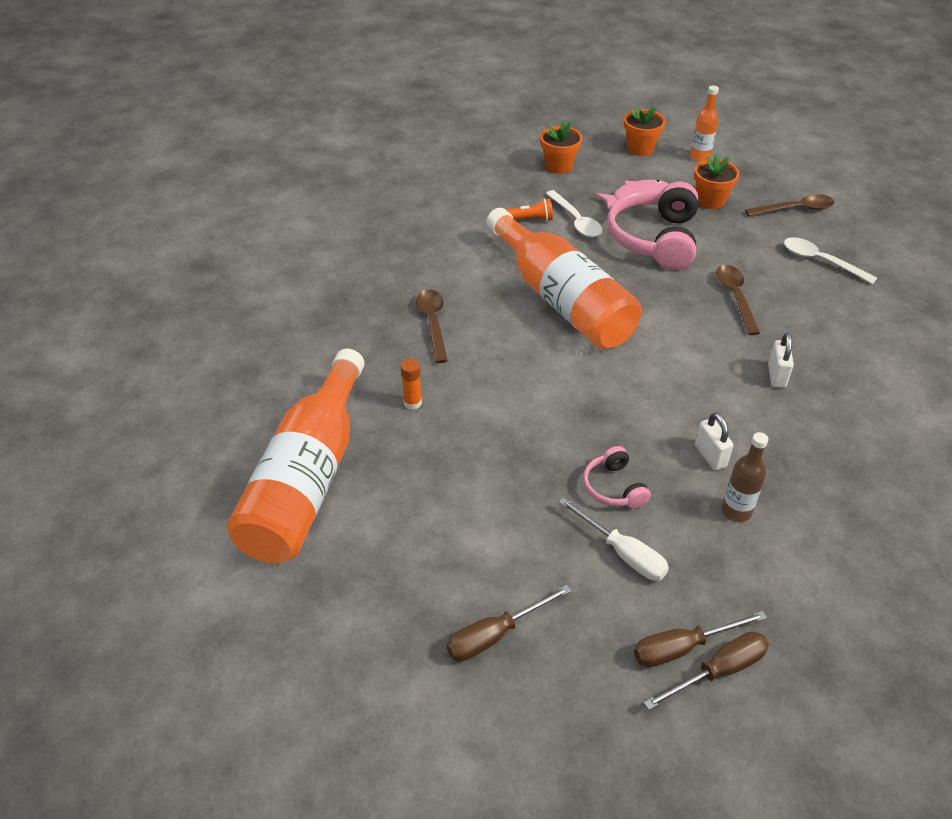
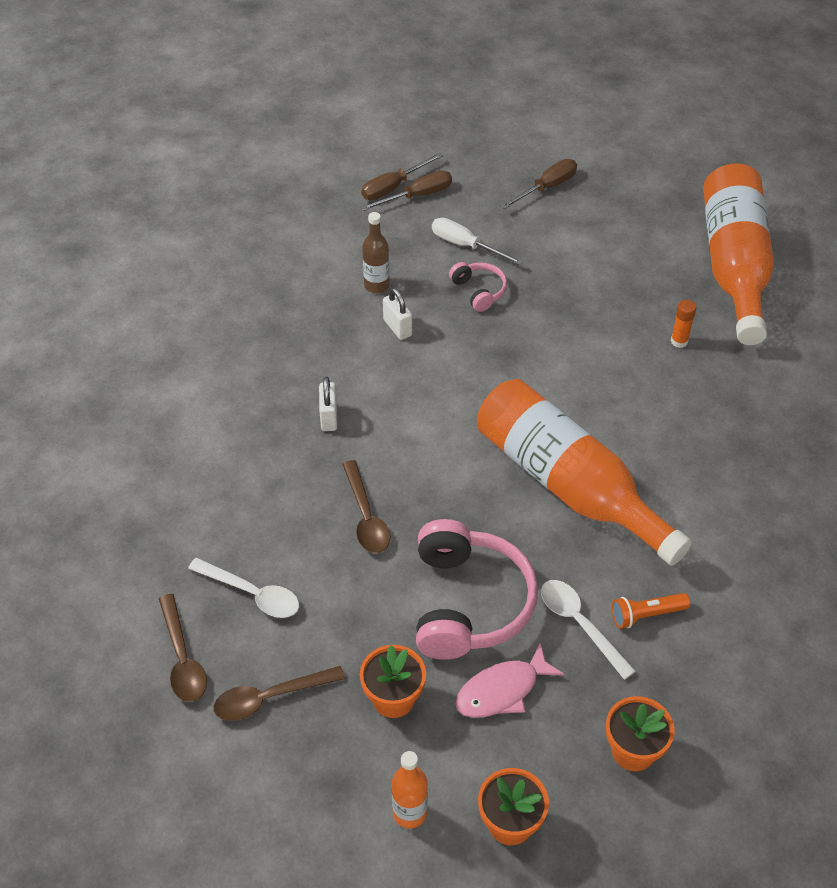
camera: 170 degrees right, 5 degrees up
brown spoon [416,289,448,363] -> brown spoon moved to [159,594,207,702]

